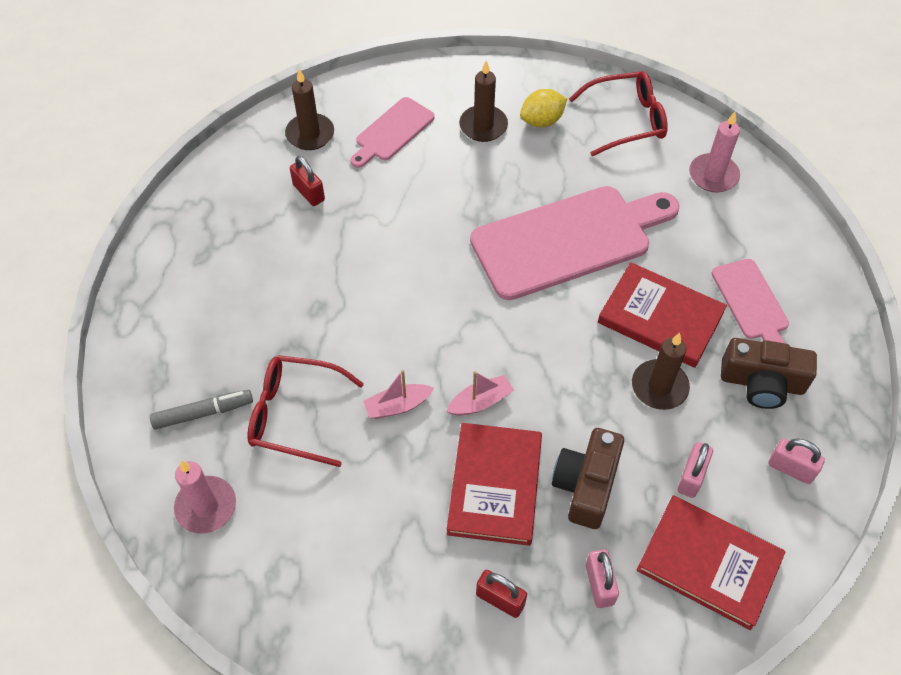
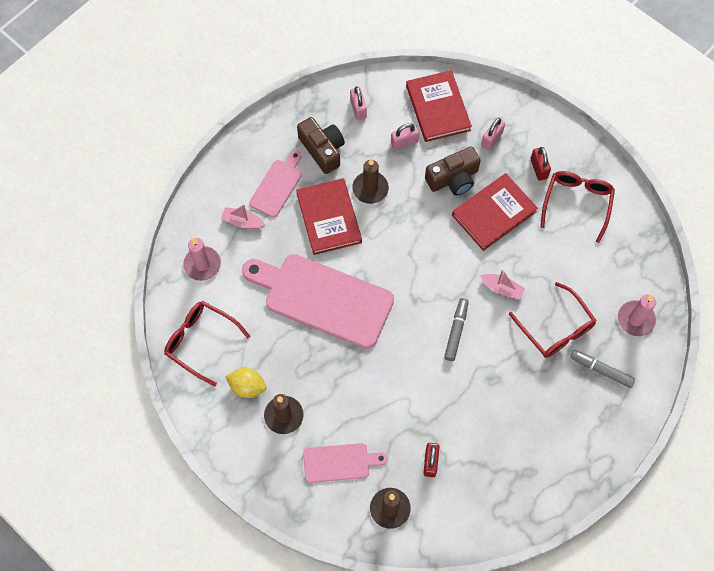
camera: 135 degrees left, 10 degrees up
pink boat [446,371,514,416] -> pink boat moved to [221,205,265,229]
none -> grey marker [444,298,469,361]
none -> red glasses [540,171,615,243]

